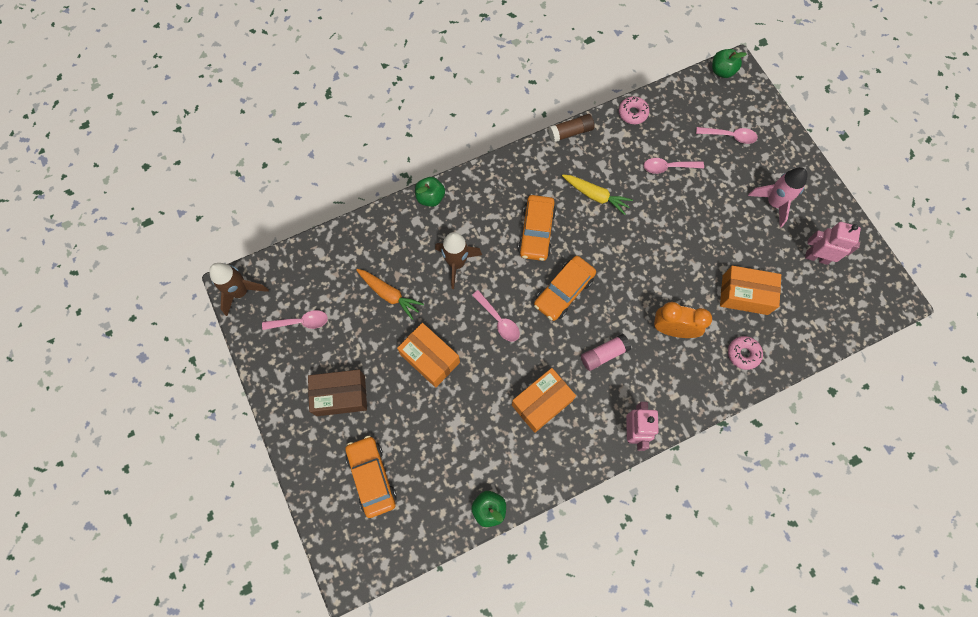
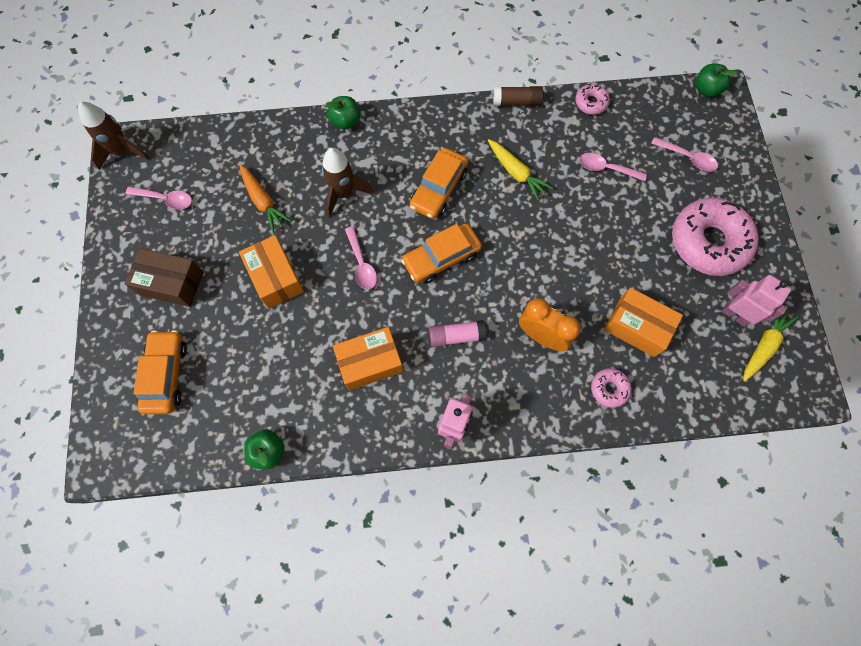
camera: 20 degrees right, 0 degrees up
pink rocket [748,167,808,228] -> pink donut [672,198,759,276]
none -> yellow carrot [743,310,798,381]

